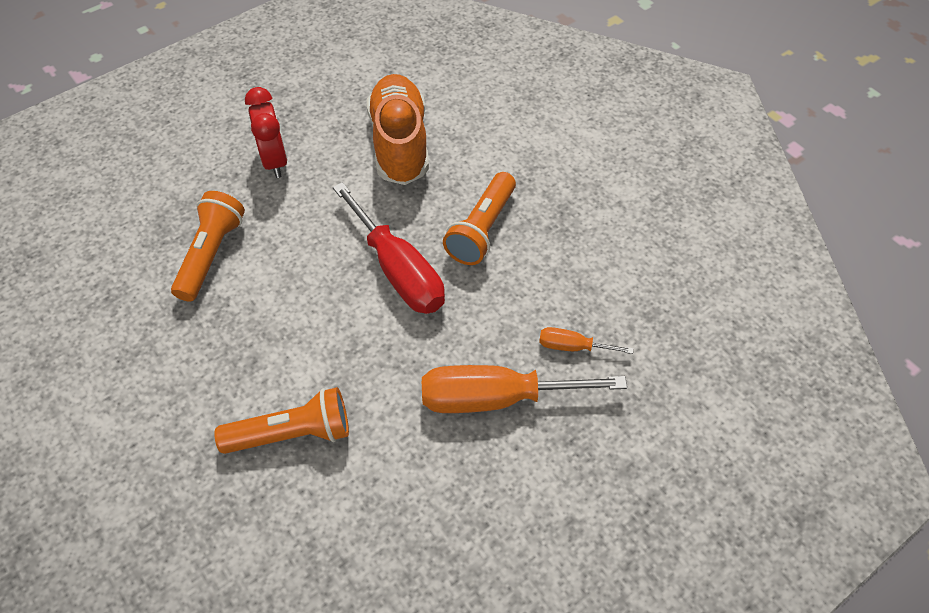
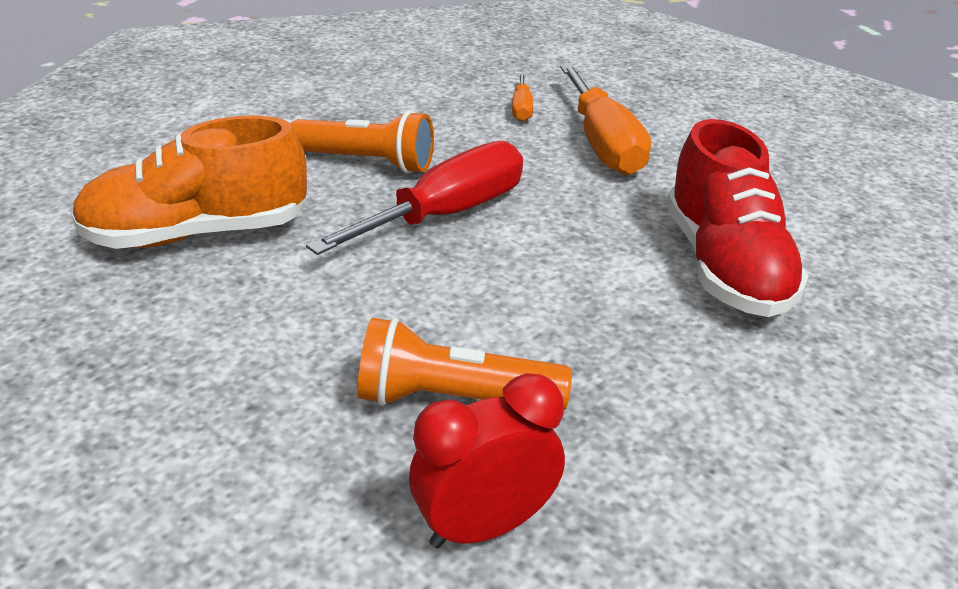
camera: 100 degrees left, 20 degrees down
orange flashlight [214,387,349,454] -> red shoe [667,119,809,317]
red clock [245,87,288,178] -> red clock moved to [409,373,565,549]

